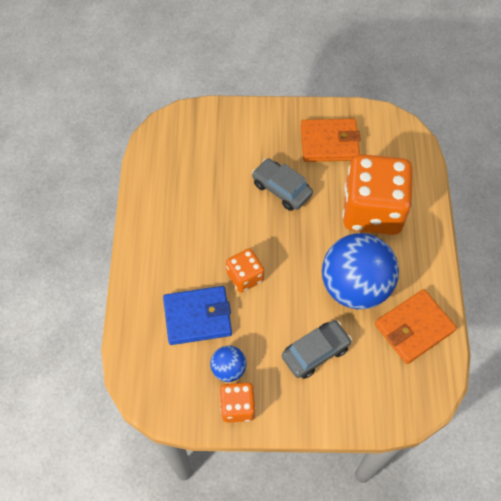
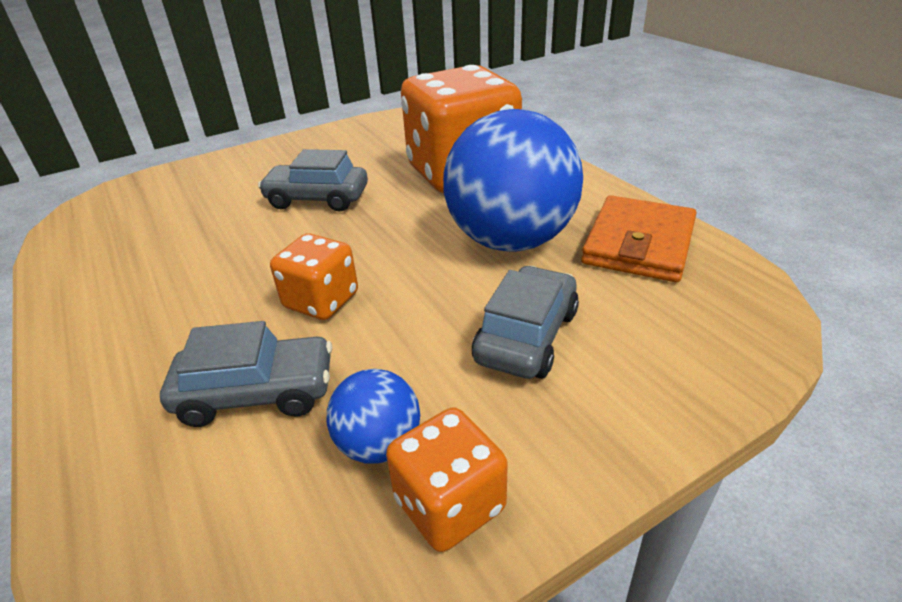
camera: 30 degrees left, 25 degrees down
blue wallet [163,286,232,345] -> grey car [160,321,332,427]
orange wallet [301,119,361,162] -> none

